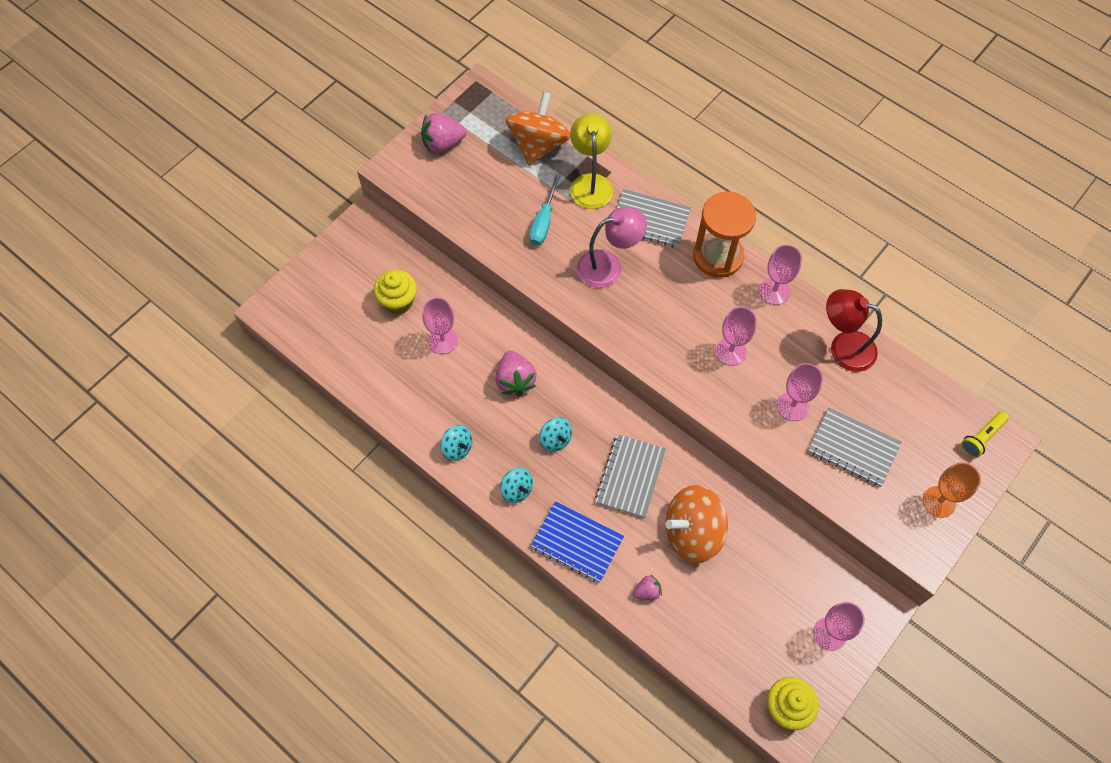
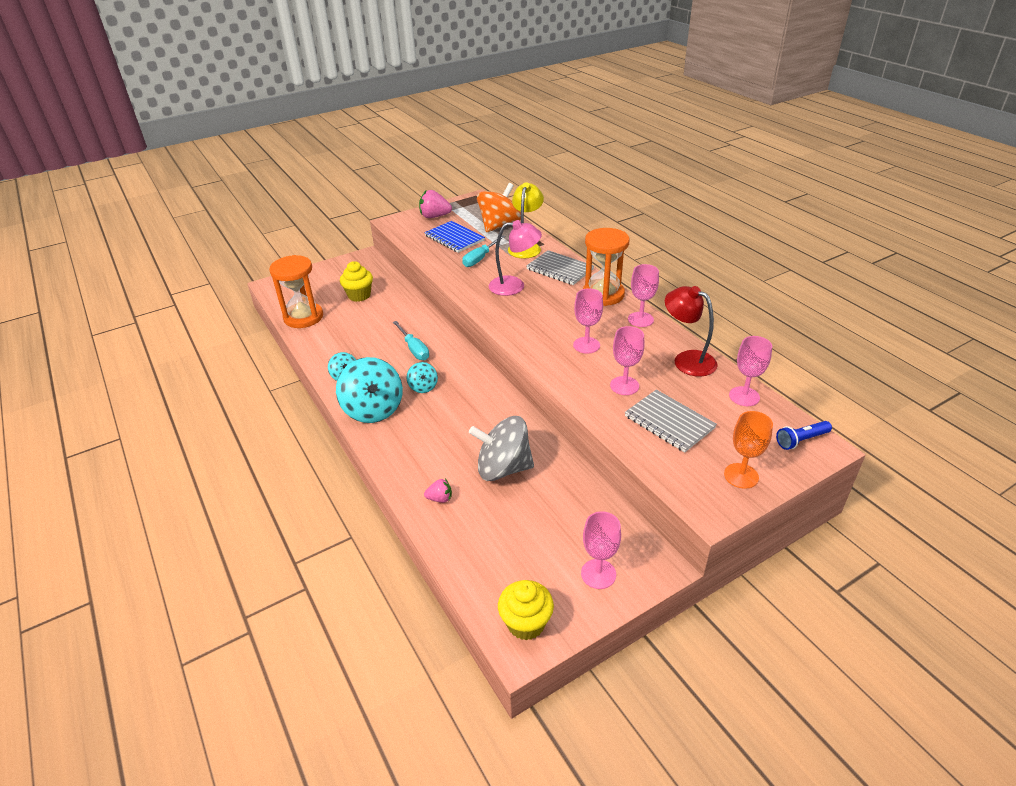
camera: 20 degrees right, 25 degrees down
pink goblet [422,298,458,354] -> pink goblet moved to [729,336,772,406]
pink strawberry [495,351,537,396] -> turquoise screwdriver [393,321,429,360]
turquoise spinning top [500,468,533,503] -> turquoise spinning top [336,357,403,423], size x2.02
blue notebook [531,501,624,583] -> blue notebook moved to [425,221,485,253]
grey notebook [595,434,666,518] -> none
orange spinning top [666,485,728,563] -> grey spinning top [469,416,534,481]
yellow flashlight [961,411,1009,458] -> blue flashlight [776,421,832,450]
none -> orange hourglass [269,255,323,328]

